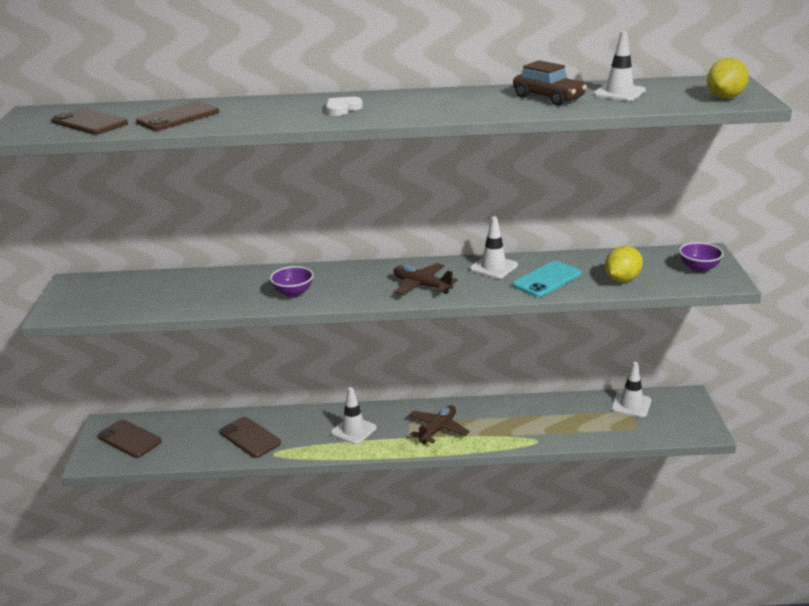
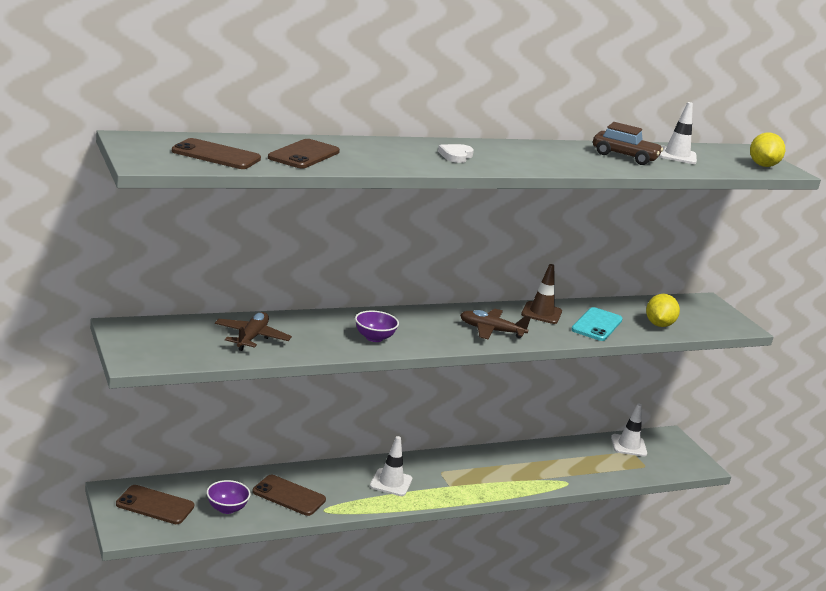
camera: 25 degrees left, 5 degrees down
brown plane [409,405,470,444] -> brown plane moved to [215,312,292,351]
white traffic cone [470,216,518,279] -> brown traffic cone [521,264,562,324]
purple bowl [679,242,724,273] -> purple bowl moved to [207,480,251,514]

